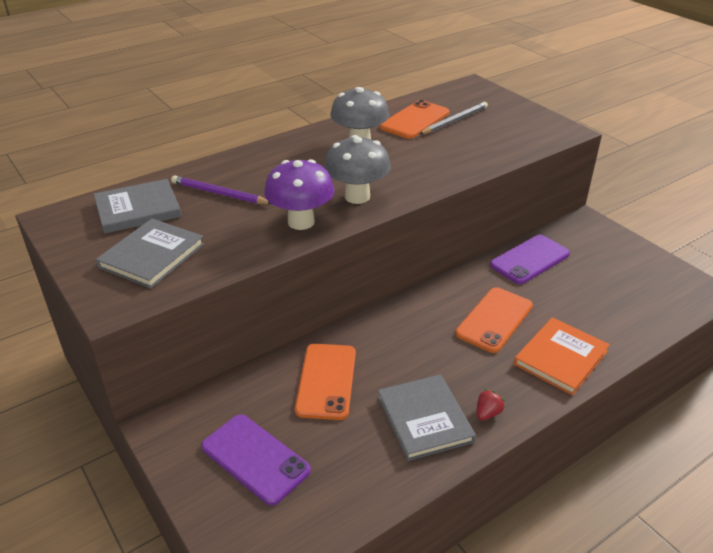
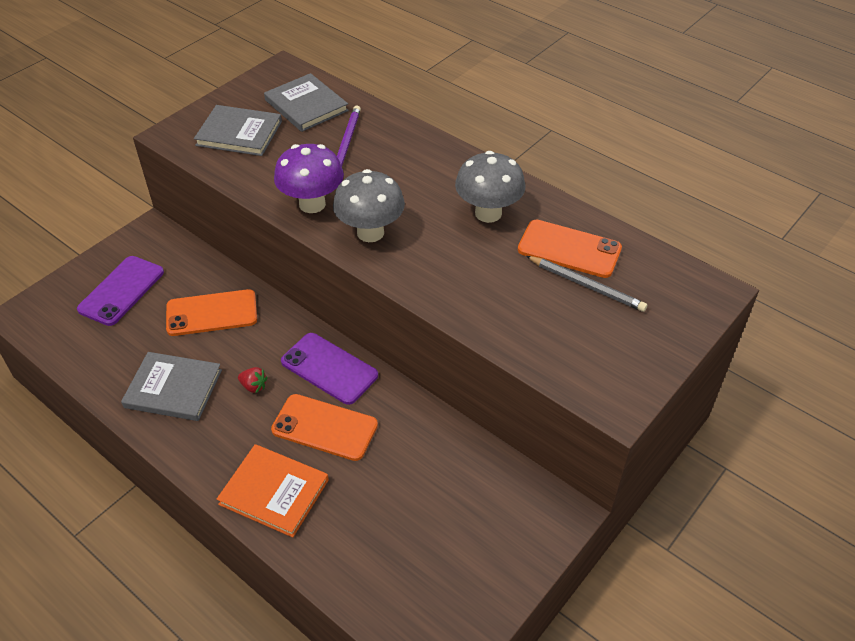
camera: 75 degrees right, 10 degrees up
grey book [378,375,476,461] -> grey book turned 45 degrees clockwise [121,352,222,421]
red strawberry [477,389,505,421] -> red strawberry moved to [238,367,268,393]
purple phone [490,235,570,284] -> purple phone moved to [281,333,378,405]

